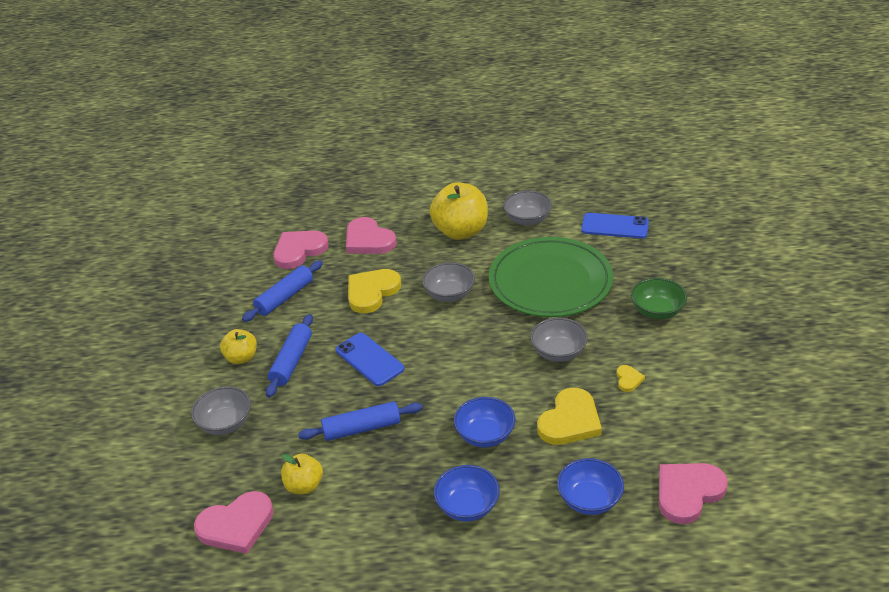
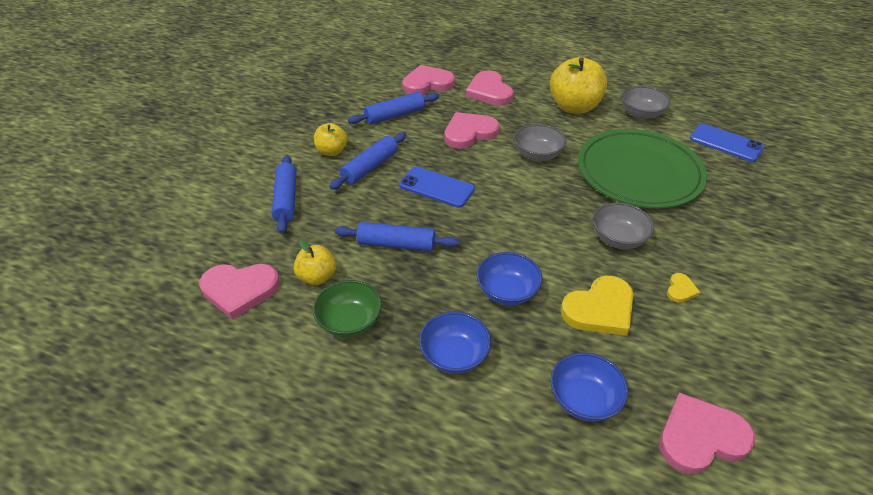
camera: 20 degrees right, 5 degrees up
grey bowl [191,386,251,435] -> blue rolling pin [272,155,296,234]
blue phone [336,333,405,386] -> blue phone turned 45 degrees counterclockwise [399,167,475,208]
yellow heart [348,269,401,313] -> pink heart [444,112,500,149]
green bowl [631,278,687,319] -> green bowl moved to [313,280,382,338]

